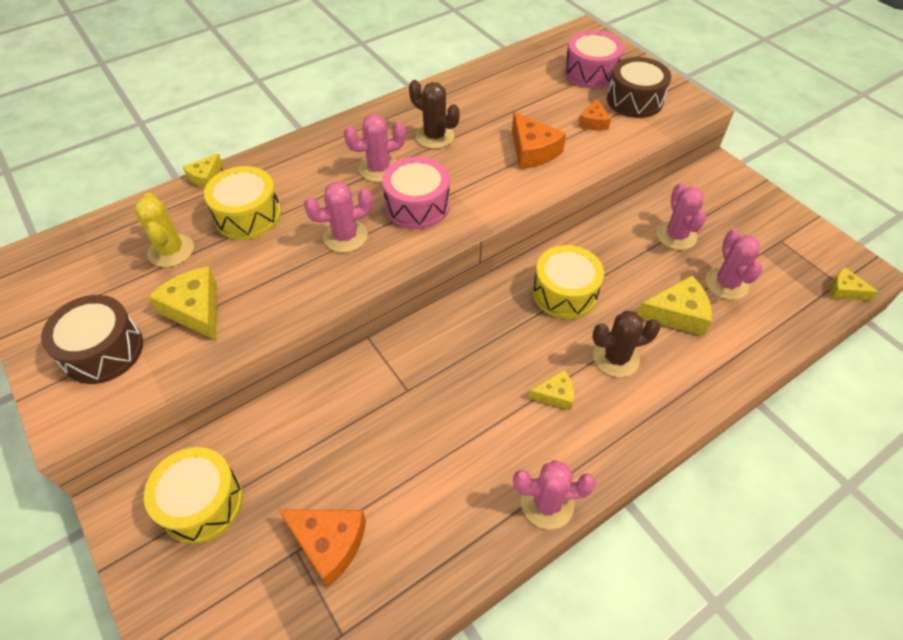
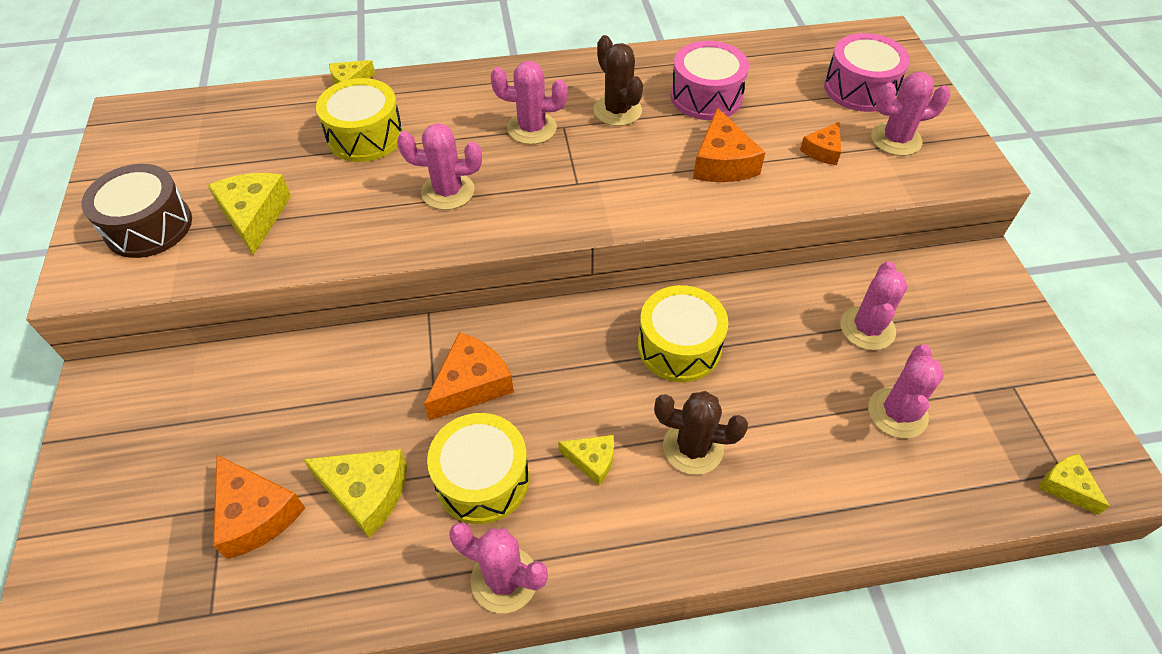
camera: 25 degrees right, 0 degrees up
yellow cactus [134,193,194,267] -> none
yellow drum [144,447,243,544] -> yellow drum moved to [427,413,529,524]
pink drum [382,157,450,229] -> pink drum moved to [670,41,749,120]
brown drum [607,57,671,118] -> pink cactus [871,72,951,156]
yellow cheese [638,275,712,336] -> yellow cheese moved to [303,449,407,538]
none -> orange cheese [424,332,514,421]

